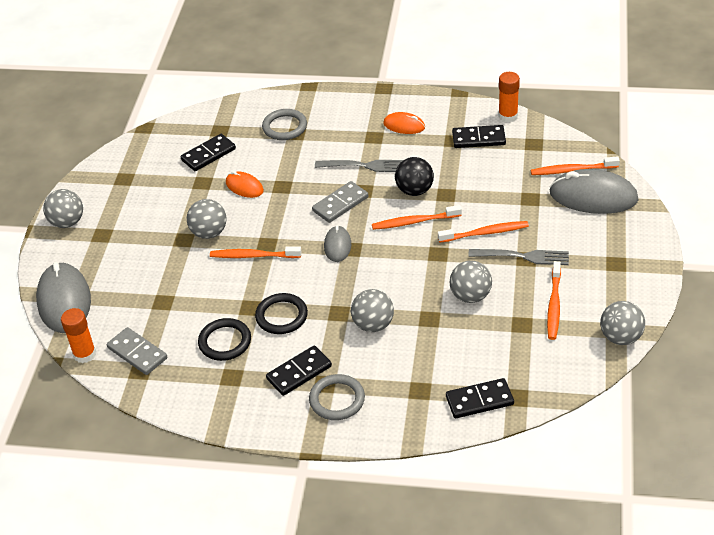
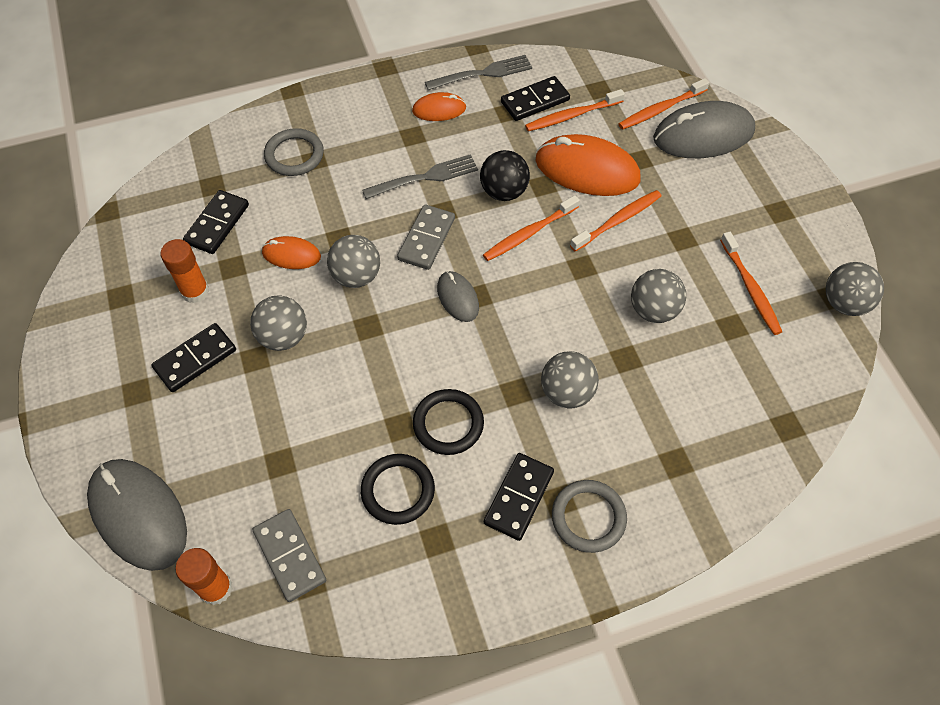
camera: 30 degrees left, 15 degrees up
grey ball [43,189,83,228] -> grey ball moved to [327,235,380,288]
grey domino [107,327,167,375] -> grey domino turned 45 degrees clockwise [253,509,326,602]
orange toothbrush [210,246,301,258] -> orange toothbrush moved to [525,89,625,132]
black domino [446,378,514,418] -> black domino moved to [151,323,236,392]
grey fork [468,249,569,265] -> grey fork moved to [425,55,532,90]
orange glue stick [498,72,520,122] -> orange glue stick moved to [160,239,209,303]
none -> orange mouse [536,134,641,196]

